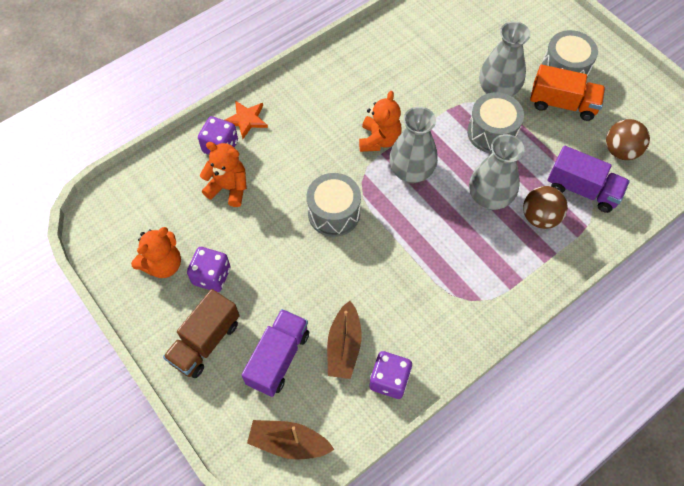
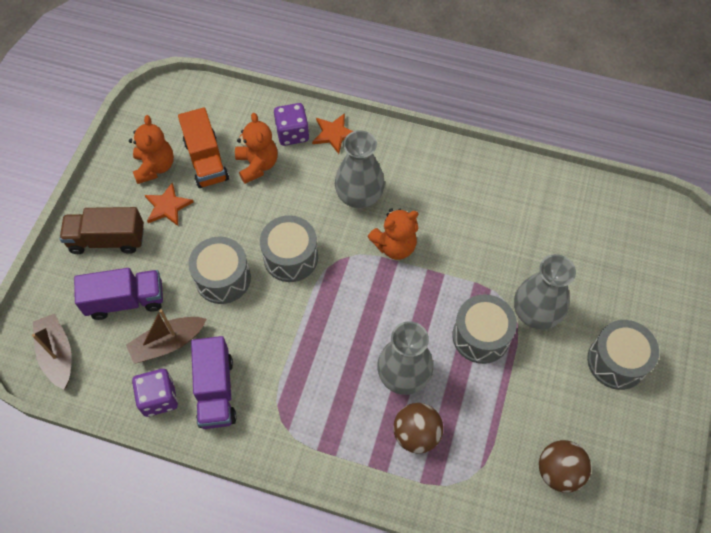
camera: 55 degrees right, 0 degrees up
orange teddy bear [131,227,181,278] -> orange teddy bear turned 105 degrees counterclockwise [129,115,174,184]
purple dice [187,247,231,292] -> orange star [145,183,193,226]
grey vase [389,107,438,183] -> grey vase moved to [335,130,385,209]
orange truck [530,65,605,121] -> orange truck moved to [178,108,229,188]
purple truck [547,146,630,213] -> purple truck moved to [191,336,237,429]
none -> grey drum [188,237,251,304]

